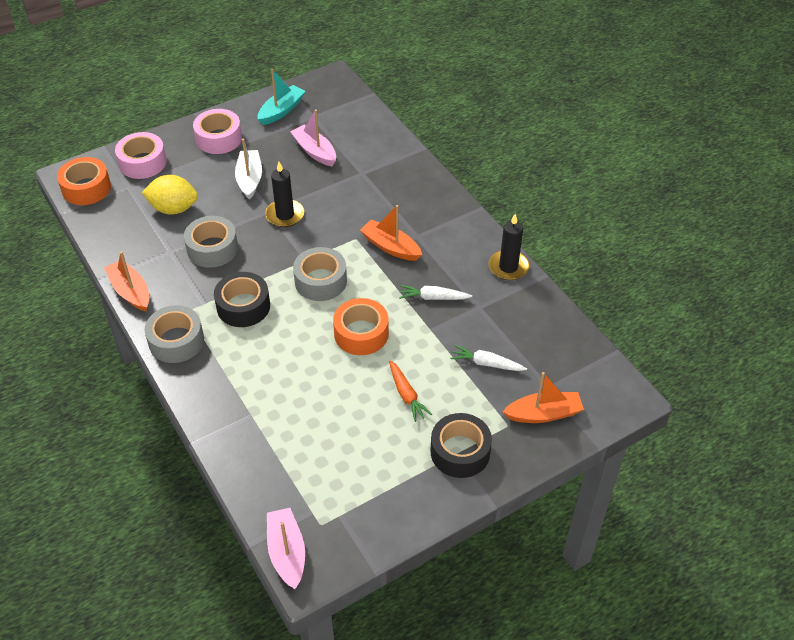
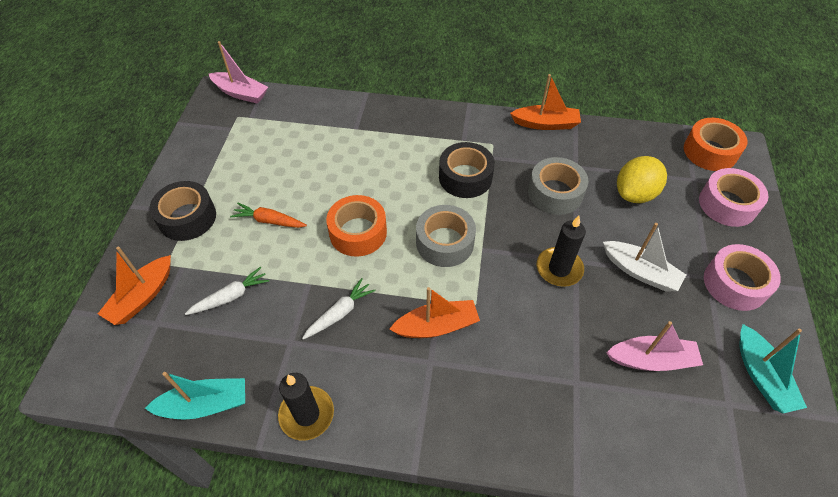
camera: 130 degrees right, 5 degrees up
grey tape [144,305,204,363] -> none
none -> turquoise boat [145,372,245,420]

